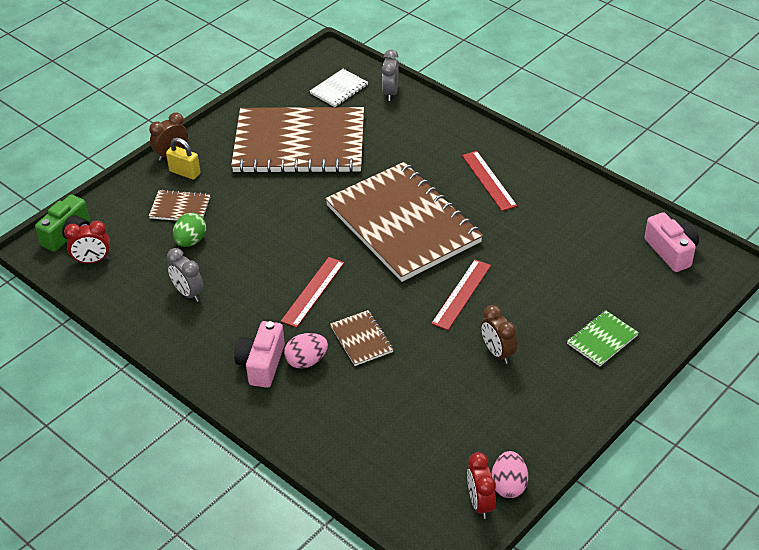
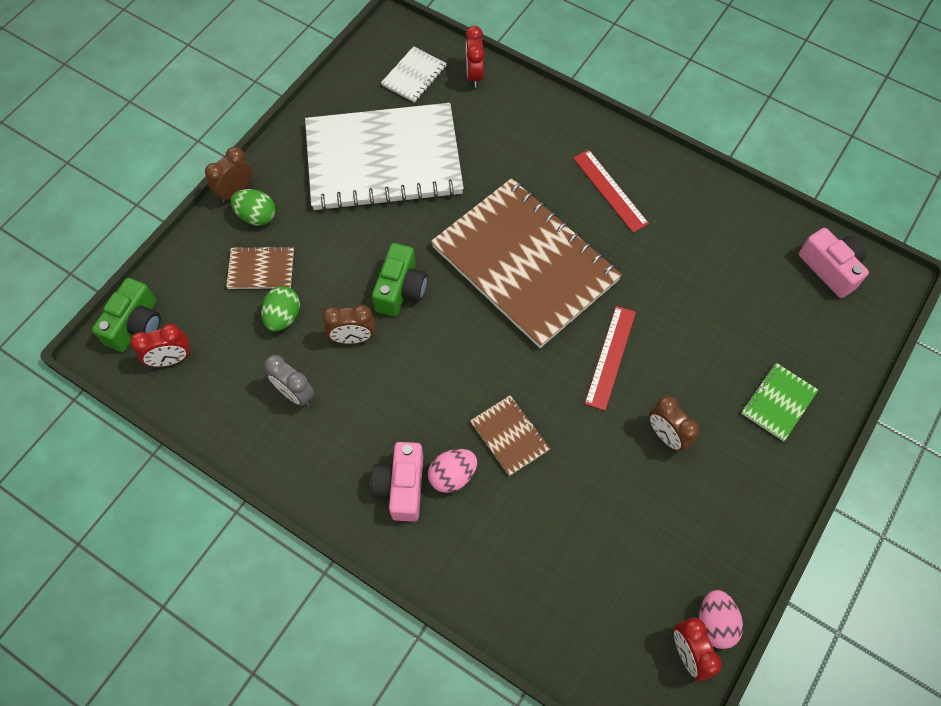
camera: 10 degrees left, 20 degrees up
yellow padlock [166,138,200,180] -> green egg [231,189,275,226]
brown notebook [231,107,364,173] -> white notebook [305,103,464,211]
red ruler [281,257,344,328] -> none
grey clock [382,49,399,101] -> red clock [465,26,484,88]
none -> brown clock [322,305,375,344]
none -> green camera [372,243,428,316]

